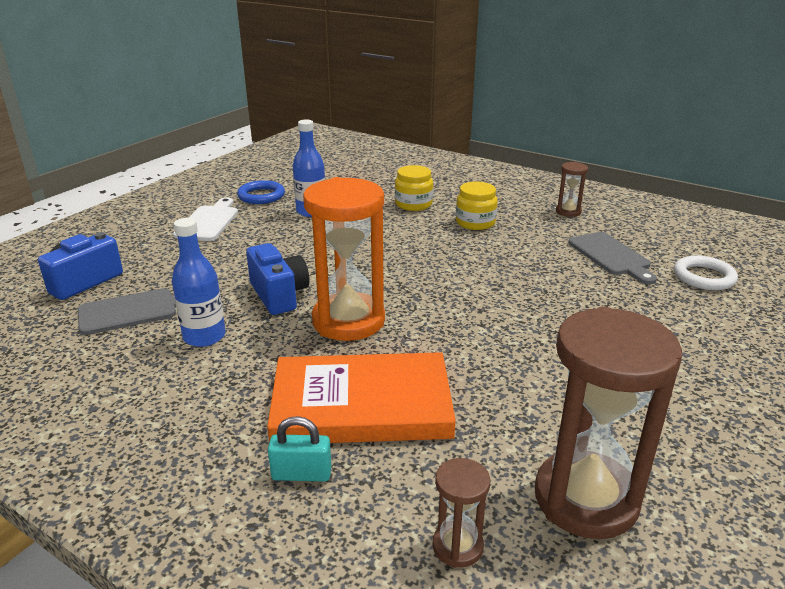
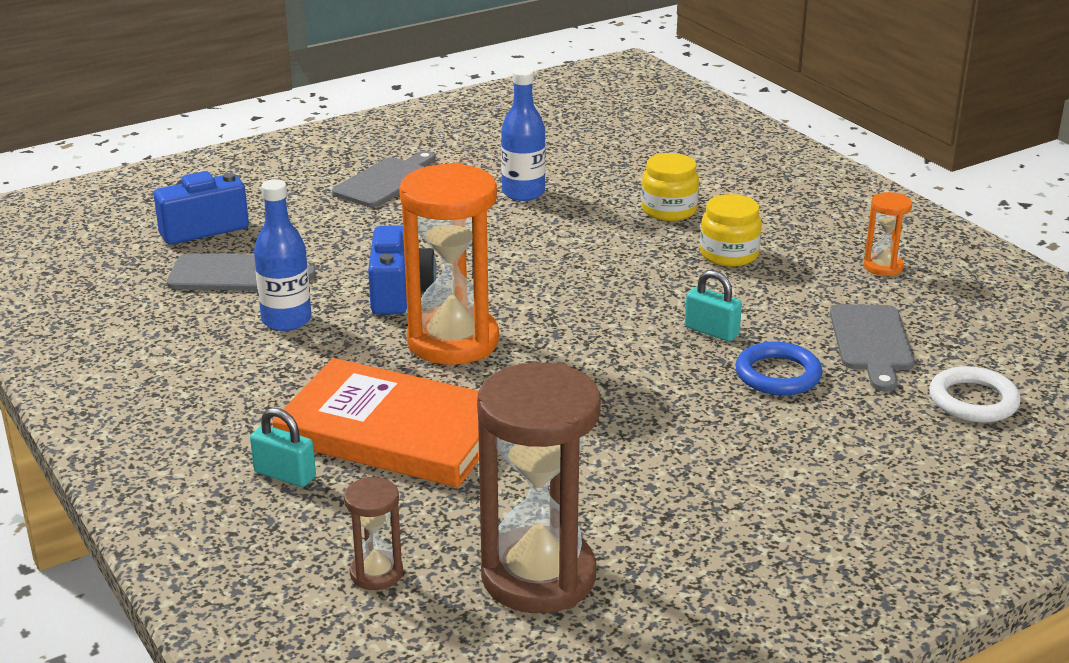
camera: 25 degrees right, 0 degrees up
white cutting board [173,197,238,241] -> grey cutting board [332,151,436,208]
blue ring [237,180,285,204] -> blue ring moved to [735,342,822,395]
brown hourglass [556,162,588,217] -> orange hourglass [864,192,912,276]
none -> turquoise padlock [685,270,742,341]

